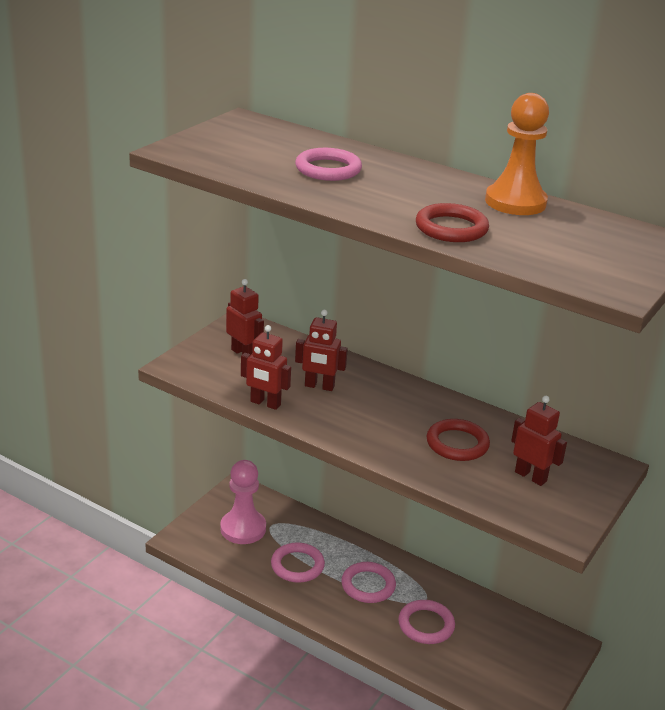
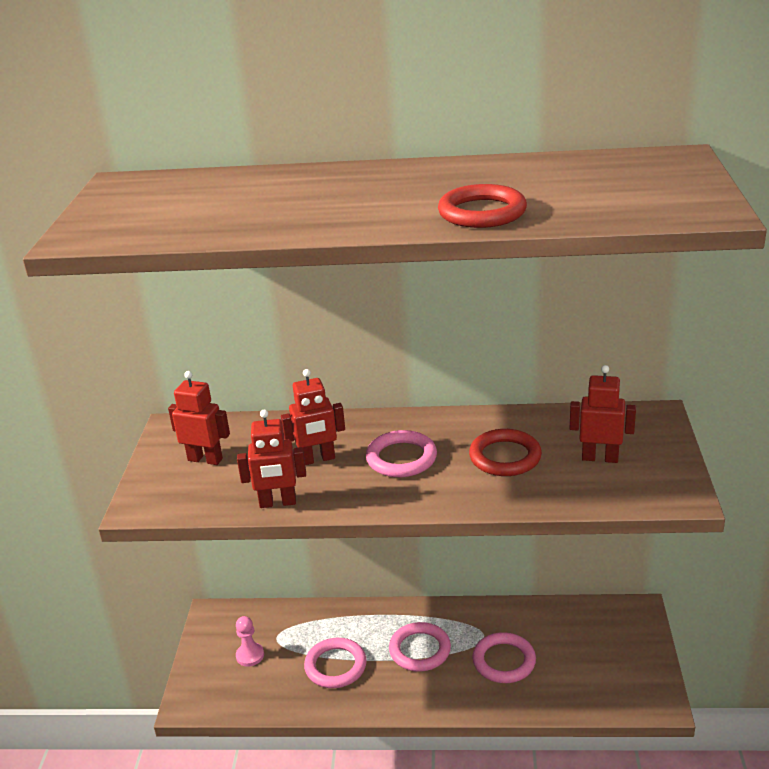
camera: 25 degrees left, 0 degrees up
pink pawn [220,460,266,544] -> pink pawn [236,616,264,667], size x0.52
pink ring [295,148,362,181] -> pink ring moved to [366,430,437,477]
orange pawn [485,93,549,215] -> none

